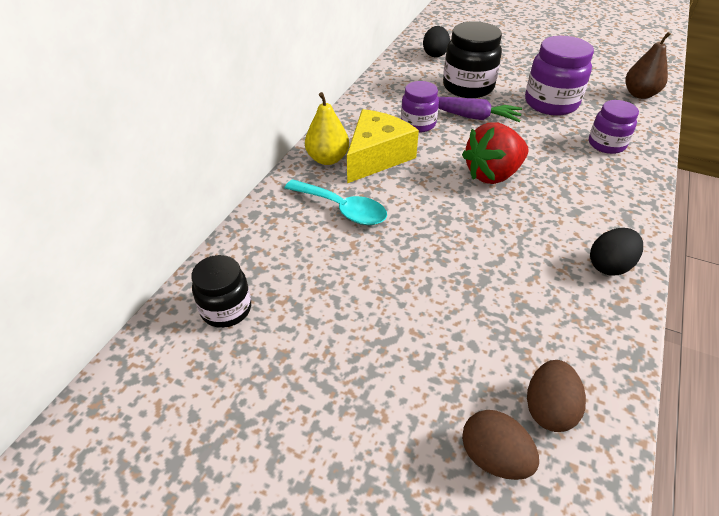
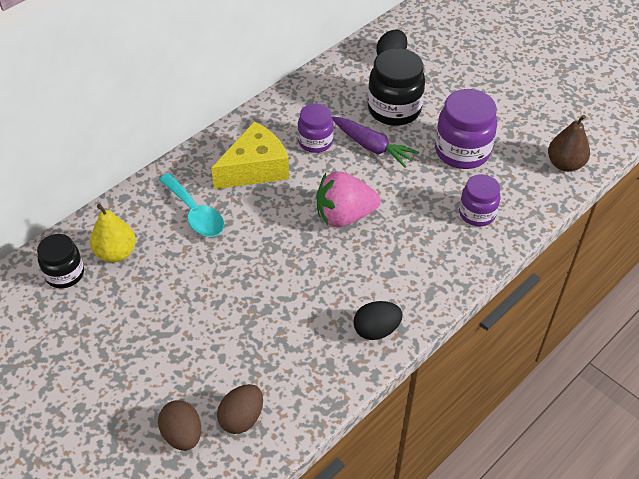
camera: 20 degrees right, 5 degrees up
yellow pear [305,92,349,165] -> yellow pear moved to [90,204,136,262]
red strawberry [462,123,528,184] -> pink strawberry [317,171,381,227]

